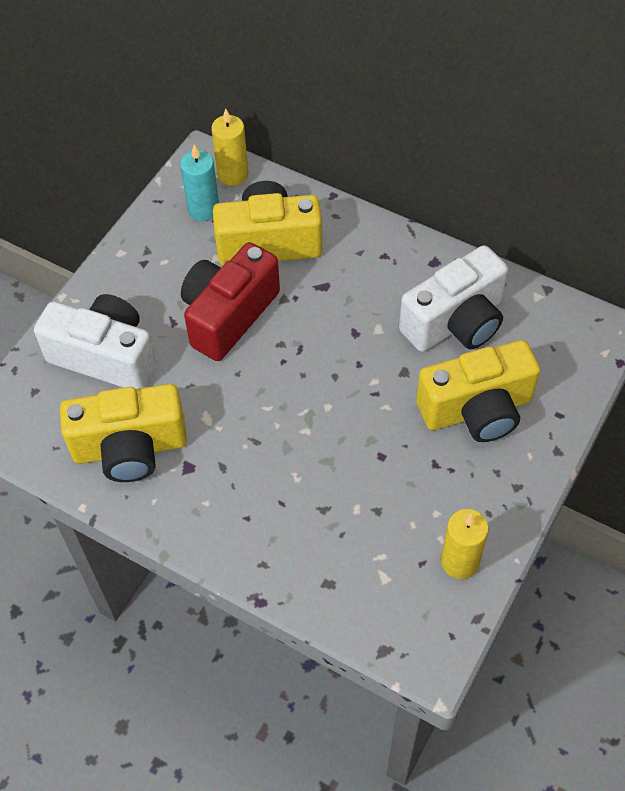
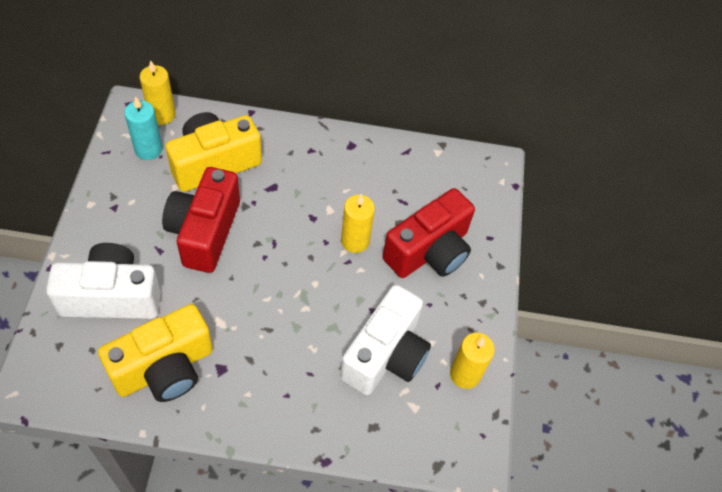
camera: 30 degrees left, 0 degrees up
white camera [399,245,508,352] -> white camera moved to [340,285,431,395]
yellow camera [416,340,540,442] -> red camera [383,188,475,278]
none -> yellow candle [341,194,375,253]

